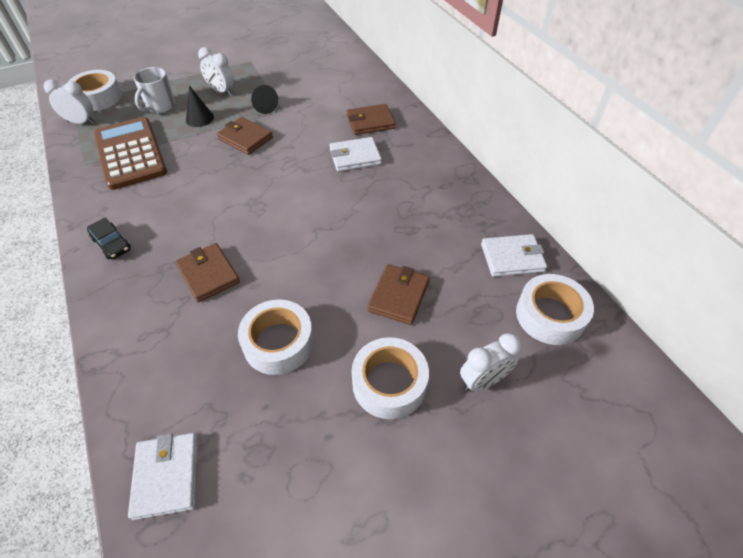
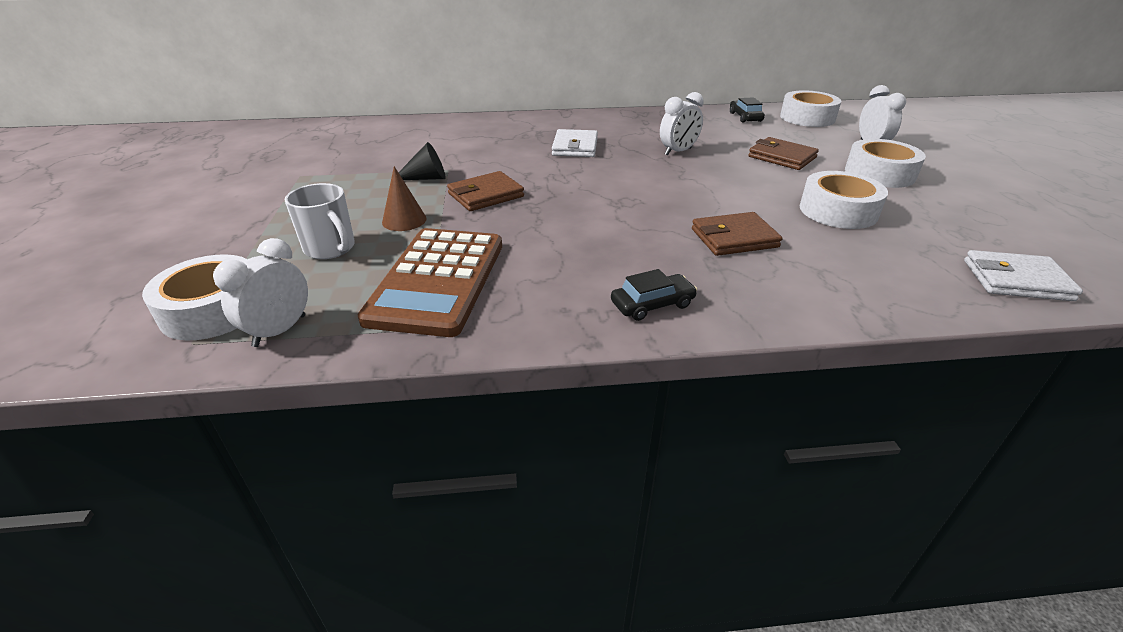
camera: 70 degrees left, 15 degrees down
brown calculator [94,117,167,190] -> brown calculator turned 75 degrees counterclockwise [358,228,502,337]
black cone [186,86,214,127] -> brown cone [382,166,427,231]
white clock [198,47,234,95] -> white clock moved to [660,92,704,156]
brown wallet [347,104,396,135] -> none
white wallet [481,234,547,277] -> black car [730,97,765,123]

